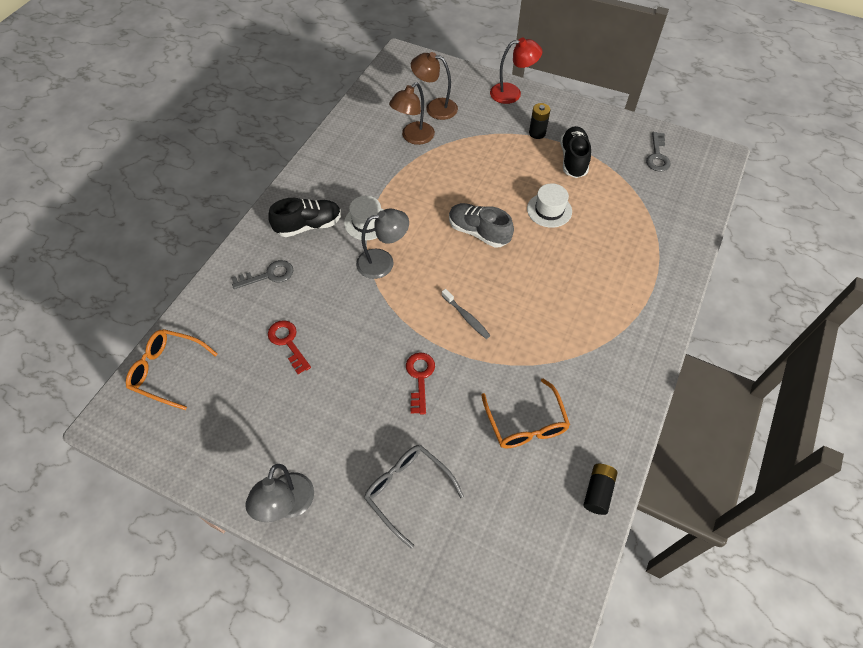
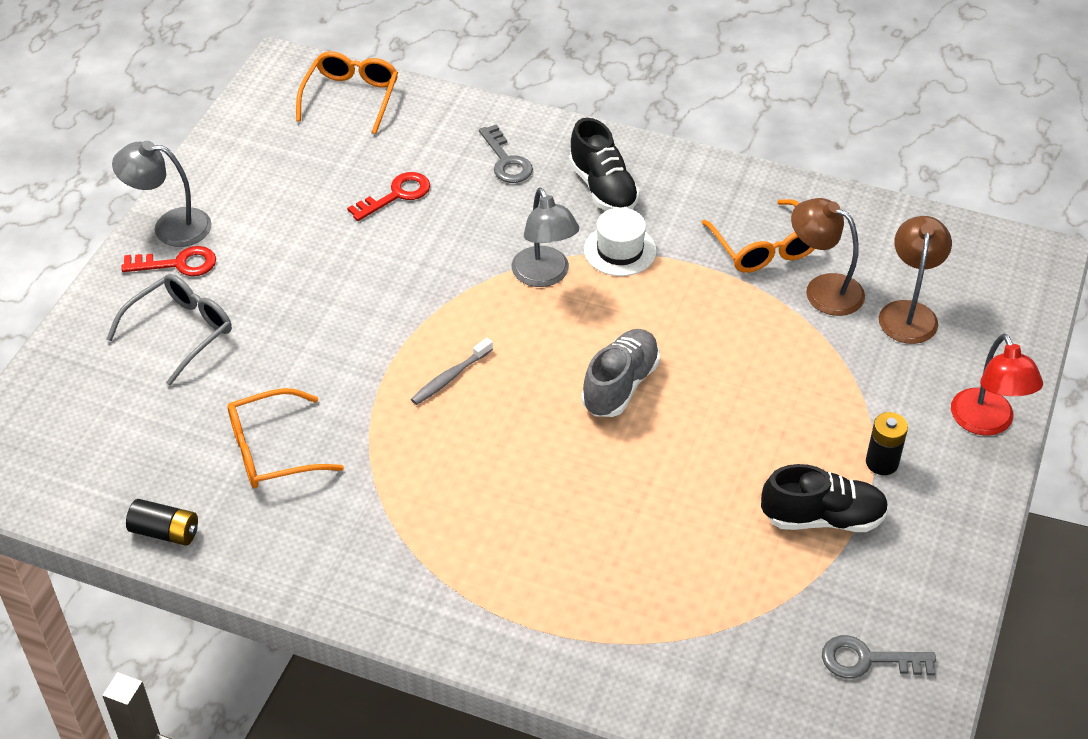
camera: 85 degrees right, 10 degrees down
red key [406,352,435,415] -> red key moved to [121,246,216,276]
white hat [527,183,572,228] -> none
none -> orange glasses [702,199,815,273]

